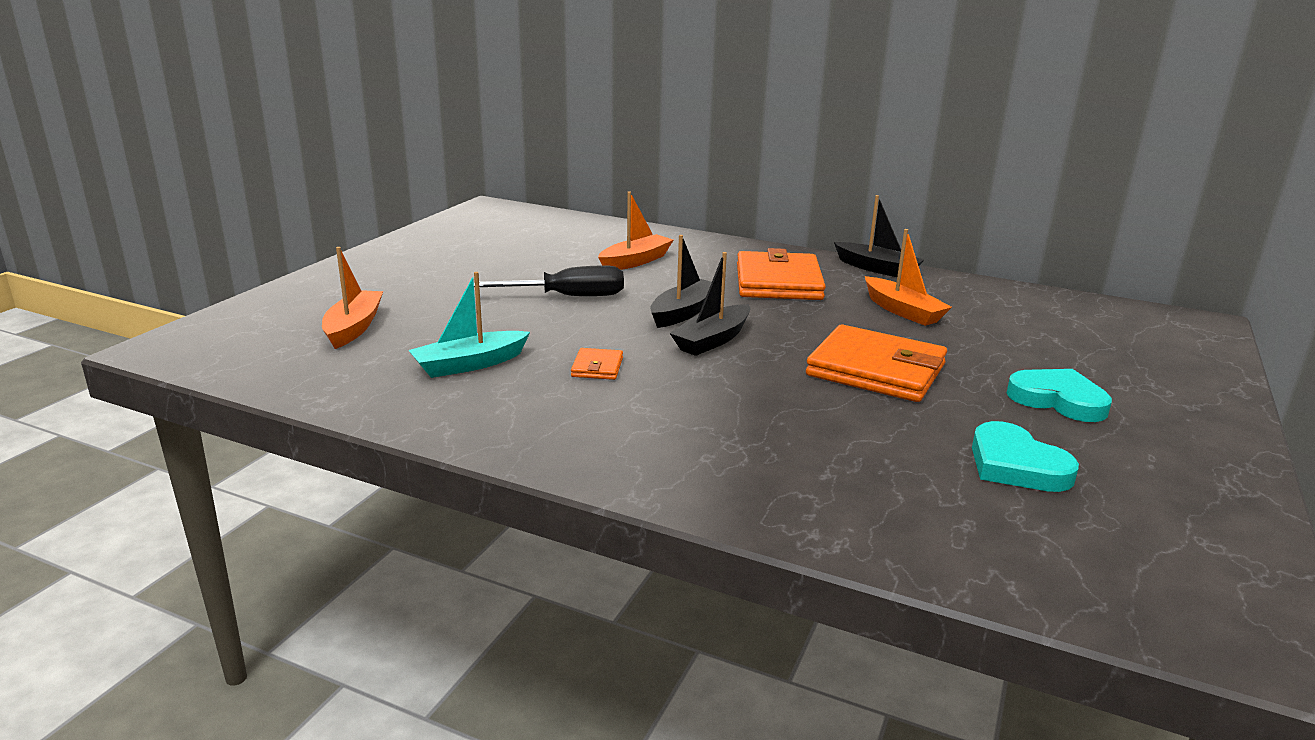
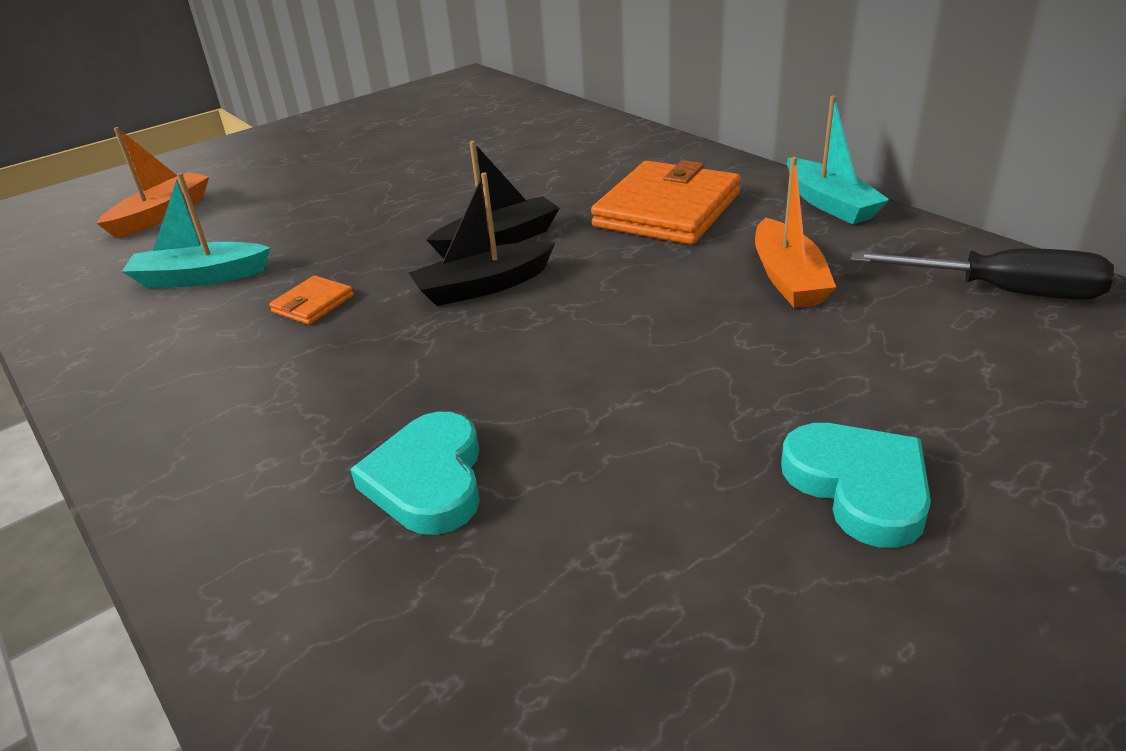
camera: 30 degrees right, 10 degrees up
black screwdriver [474,265,624,296] -> black screwdriver moved to [851,248,1114,300]
orange boat [598,192,673,270] -> none
orange wallet [806,324,947,402] -> none
black boat [834,195,924,277] -> turquoise boat [787,95,890,224]
turquoise heart [972,421,1079,492] -> turquoise heart moved to [350,412,480,535]

